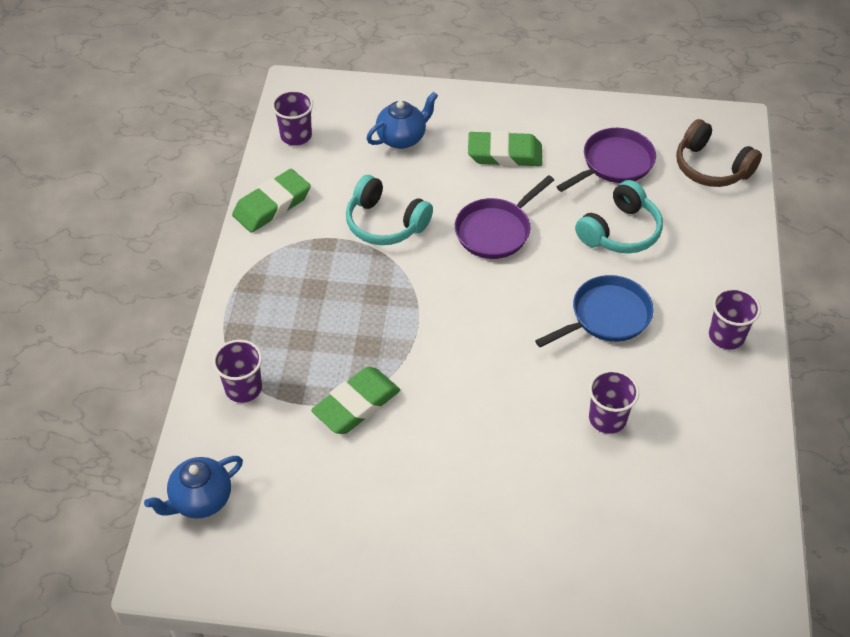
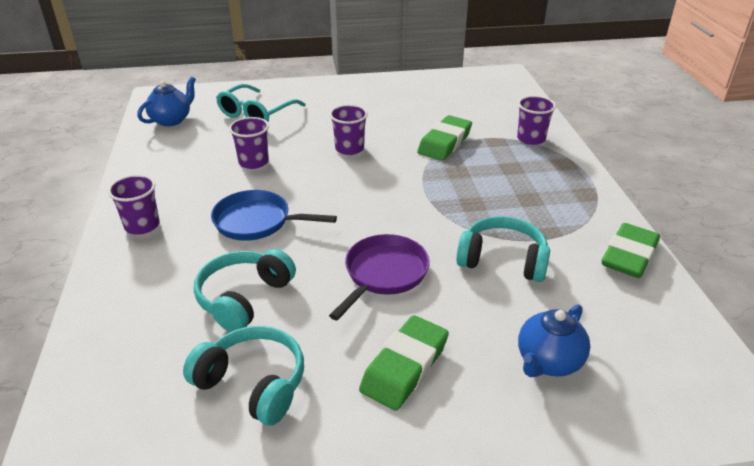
camera: 165 degrees right, 15 degrees down
blue teapot [144,456,243,519] -> blue teapot moved to [138,77,196,126]
purple cup [272,90,313,146] -> purple cup moved to [329,105,368,155]
green eraser [468,131,542,167] -> green eraser turned 45 degrees counterclockwise [359,315,449,411]
blue pan [535,275,654,347] -> blue pan turned 60 degrees clockwise [211,190,337,241]
purple pan [556,128,656,192] -> turquoise headphones [183,326,304,426]
brown headphones [676,119,762,187] -> none
none -> turquoise glasses [216,84,306,122]

